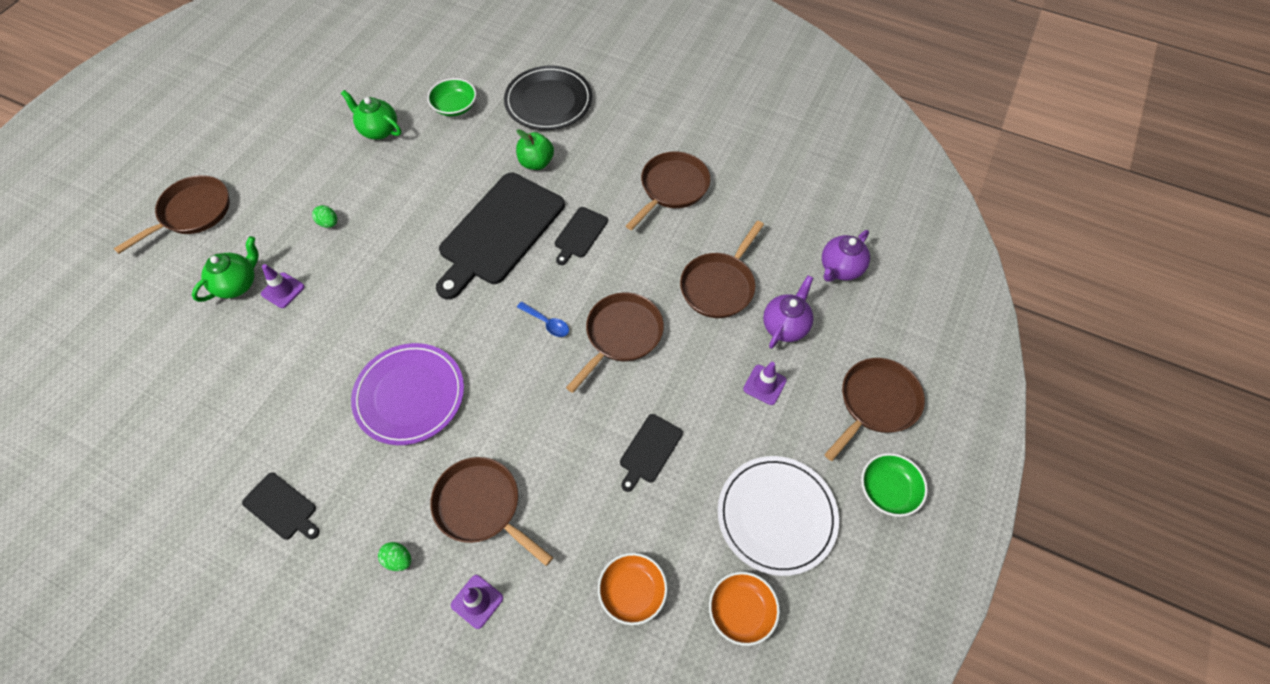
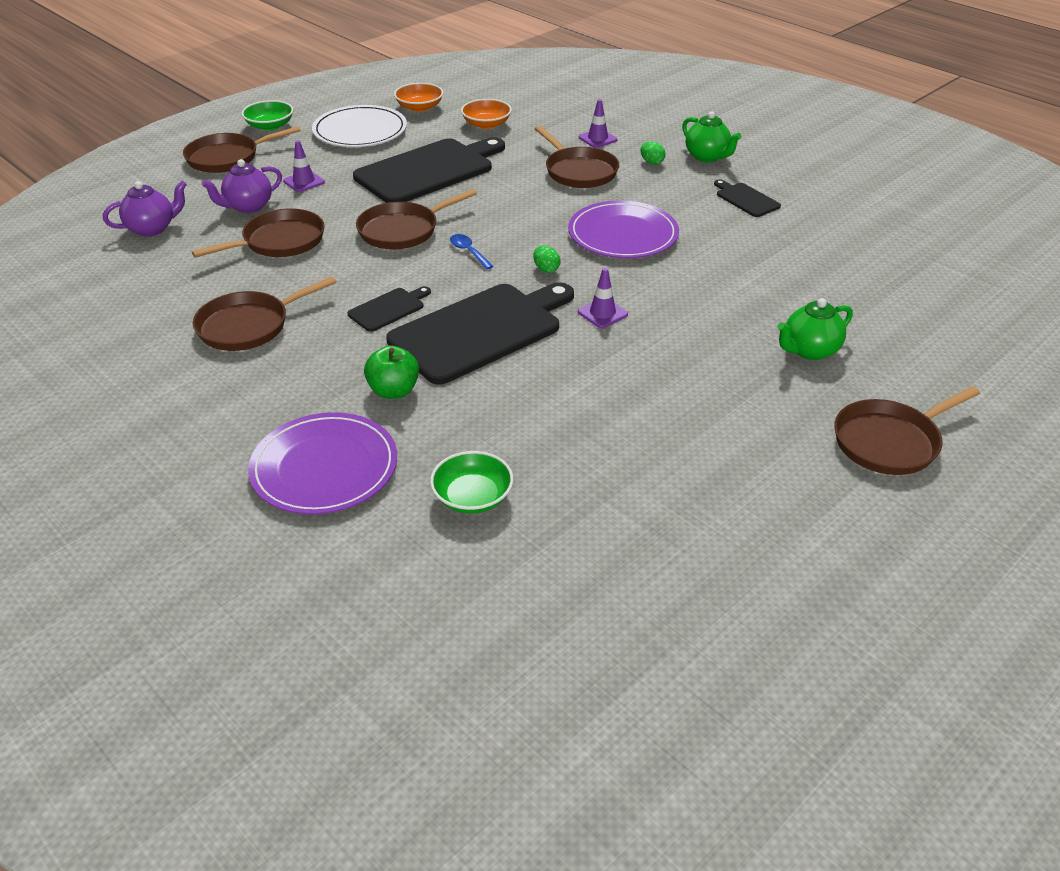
camera: 160 degrees left, 20 degrees down
purple traffic cone [261,264,305,308] -> purple traffic cone moved to [578,268,628,328]
green egg [312,205,337,228] -> green egg moved to [533,245,561,273]
green teapot [341,90,401,140] -> green teapot moved to [682,112,741,162]
black plate [504,66,592,130] -> purple plate [248,412,397,515]
black cutting board [620,414,683,492] -> black cutting board [353,137,505,203], size x2.21

